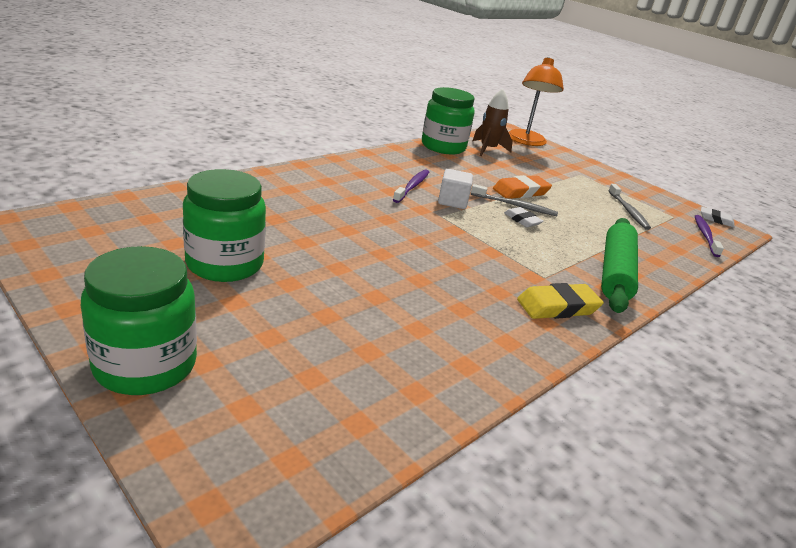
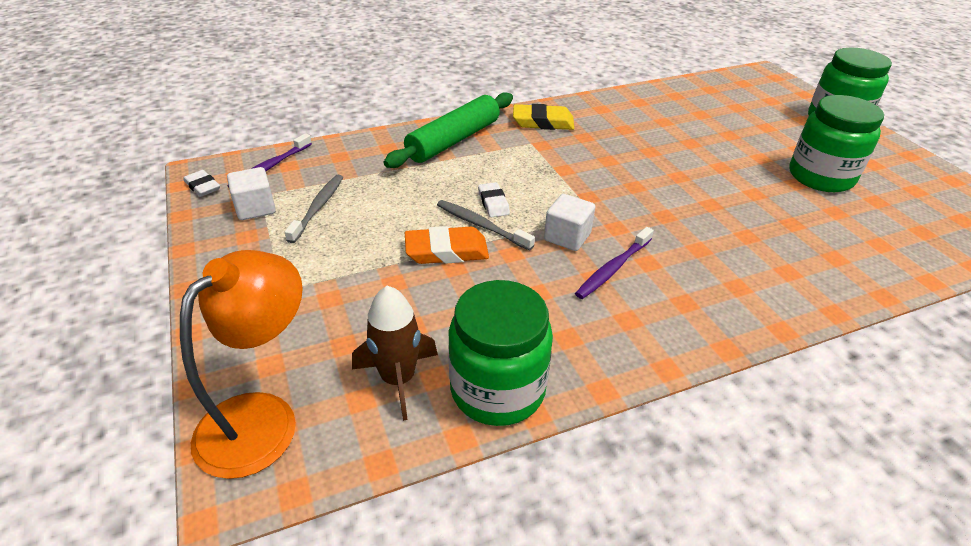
camera: 155 degrees left, 10 degrees up
none -> white cube [227,167,276,220]

